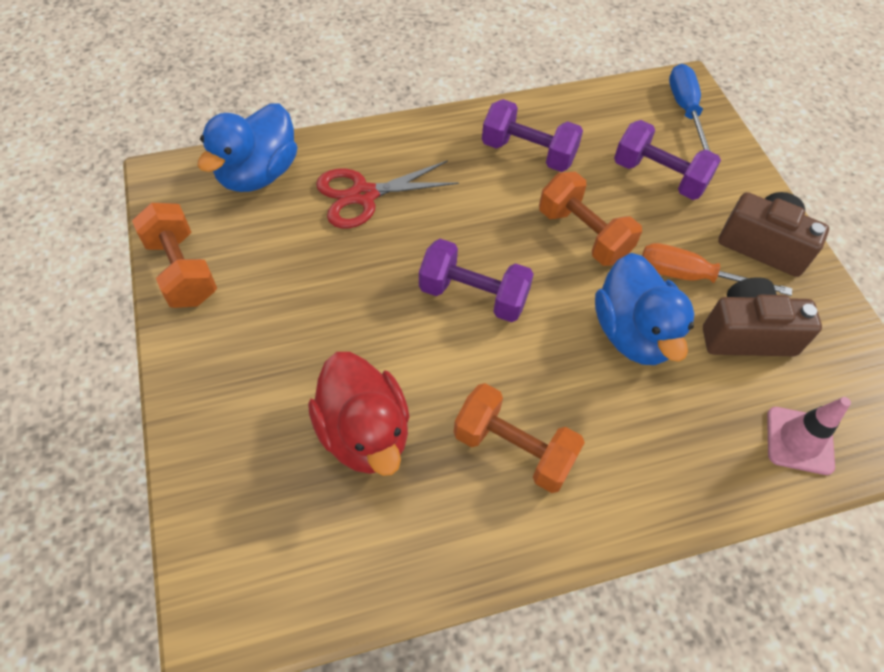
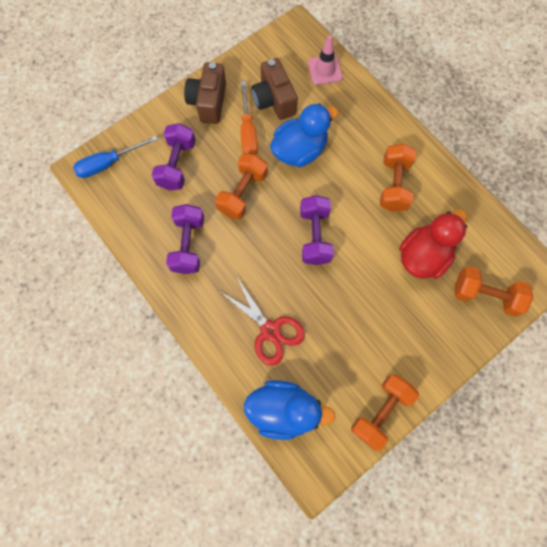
camera: 110 degrees left, 15 degrees up
none -> orange dumbbell [455,266,533,317]

